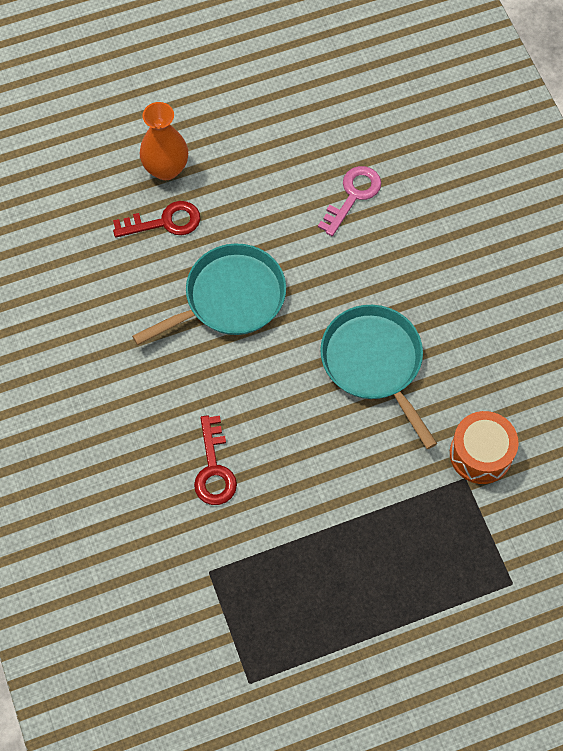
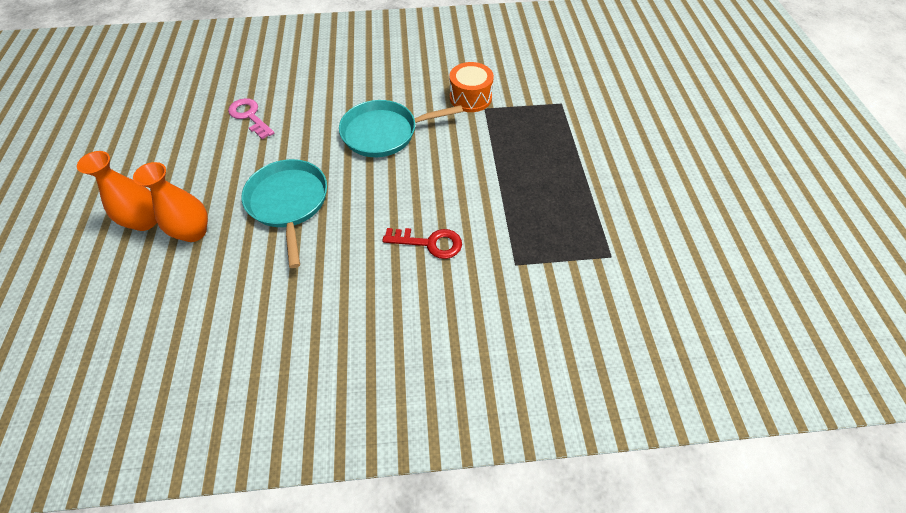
camera: 75 degrees left, 10 degrees down
red key [113,201,200,238] -> orange vase [133,162,208,242]

